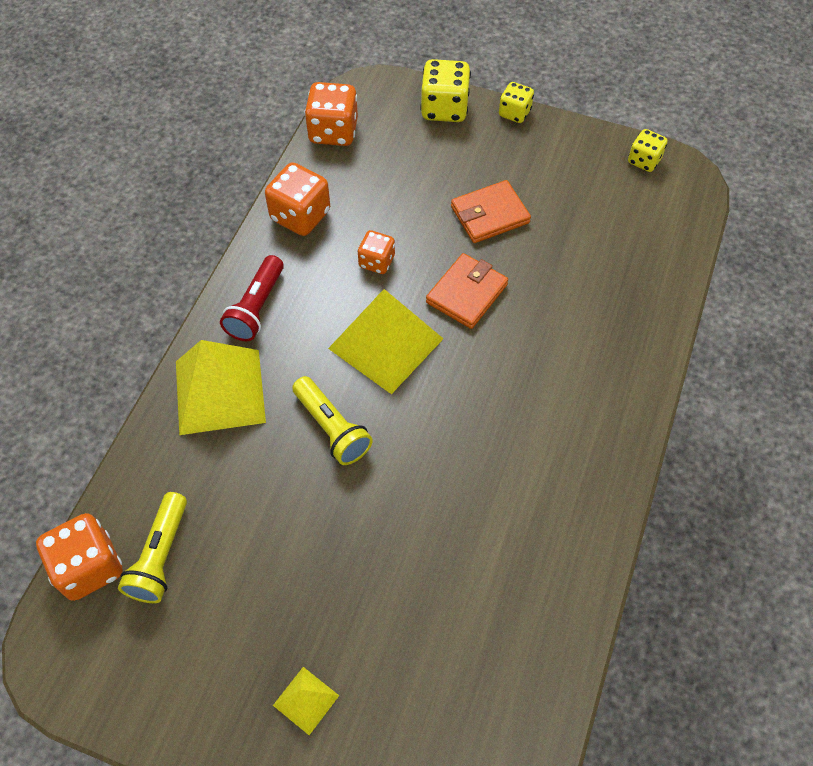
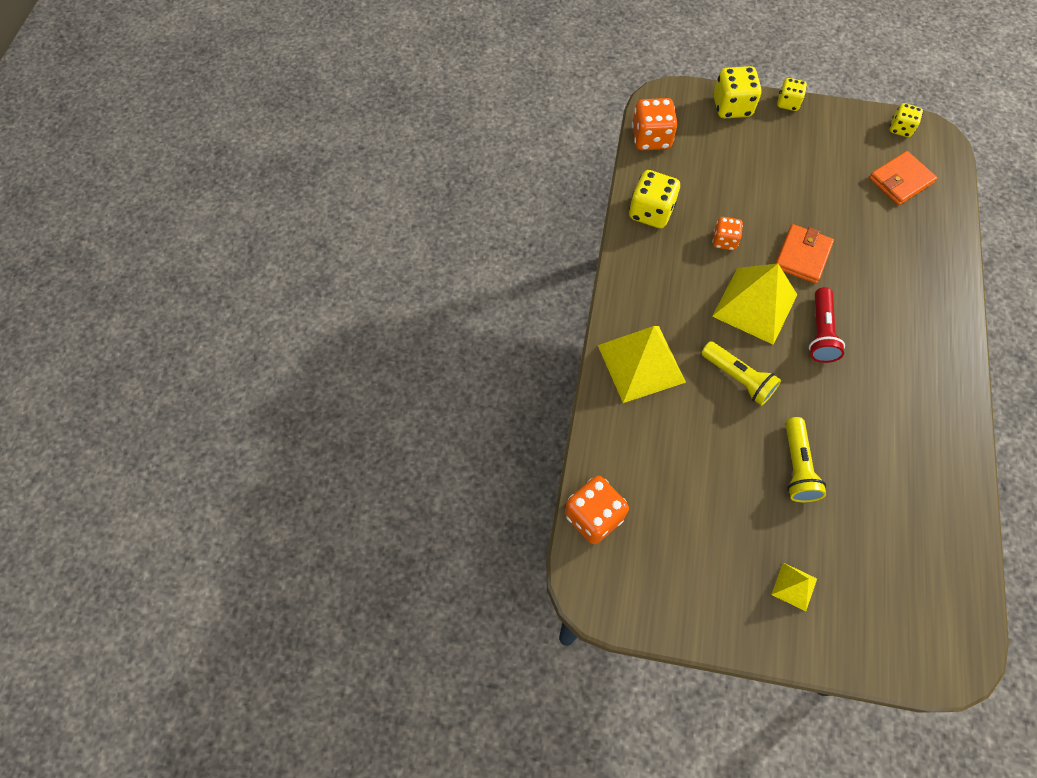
camera: 10 degrees left, 5 degrees up
yellow flashlight [118,492,187,603] -> yellow flashlight moved to [786,417,826,502]
red flashlight [220,255,284,341] -> red flashlight moved to [809,287,845,363]
orange dice [265,162,330,236] -> yellow dice [629,170,680,228]
orange wallet [451,180,531,243] -> orange wallet moved to [869,151,937,205]

